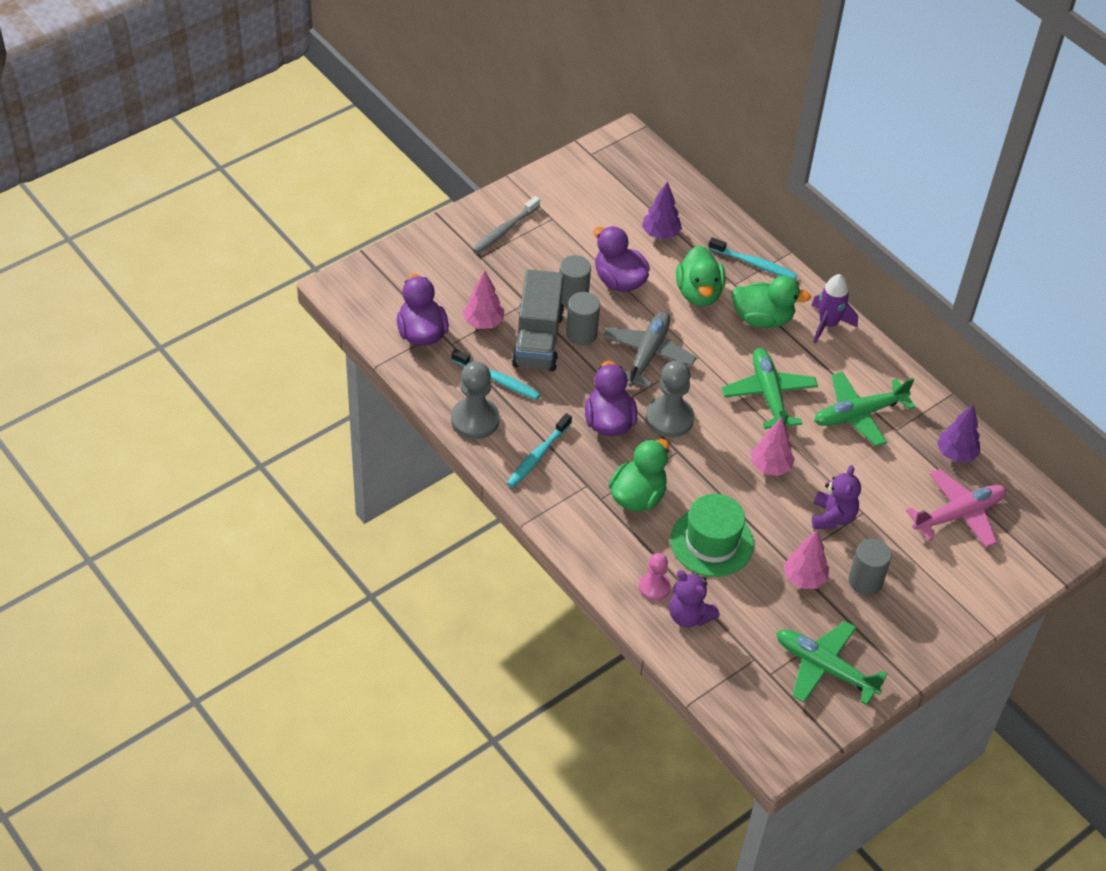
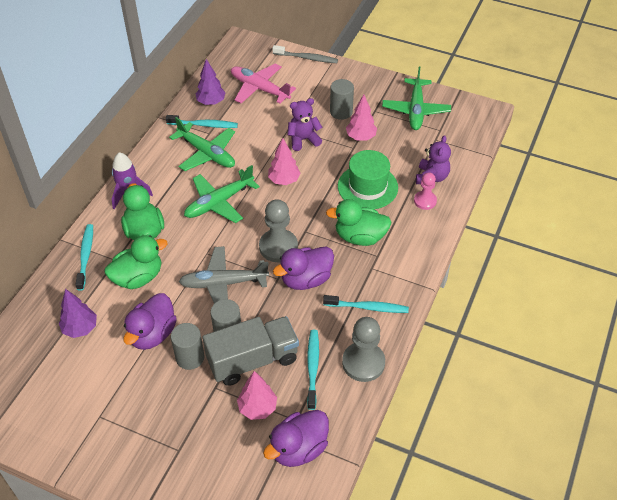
camera: 115 degrees left, 0 degrees up
grey toothbrush [472,196,540,254] -> grey toothbrush moved to [272,45,338,63]
none -> turquoise toothbrush [166,115,238,128]

